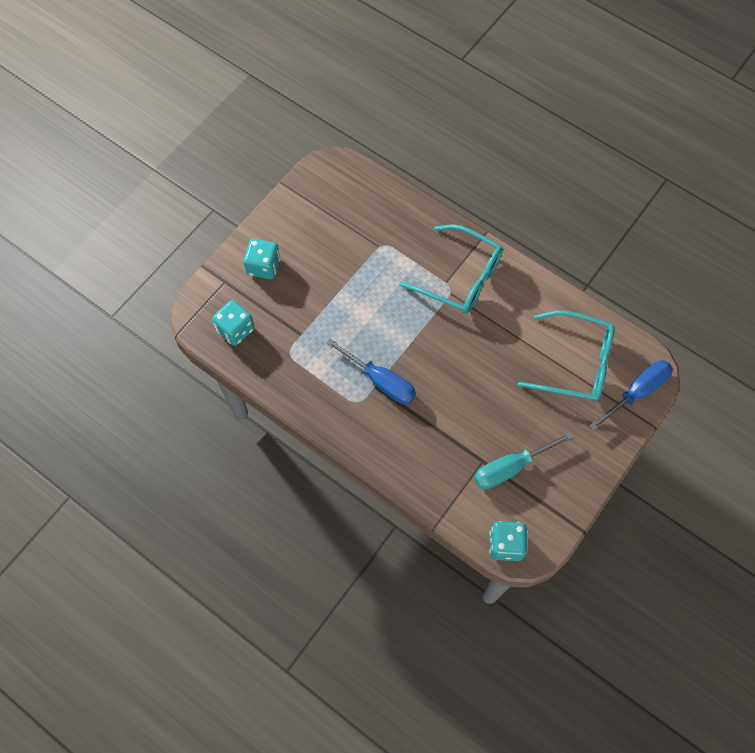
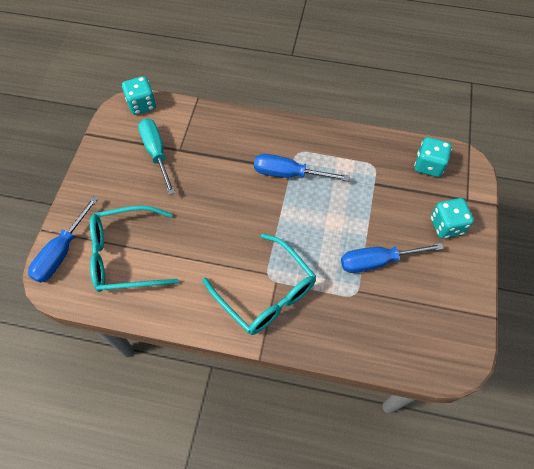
camera: 155 degrees right, 5 degrees down
turquoise glasses [399,224,503,314] -> turquoise glasses turned 135 degrees counterclockwise [203,234,316,335]
turquoise screwdriver [474,432,574,489] -> turquoise screwdriver turned 60 degrees counterclockwise [138,119,175,195]
none -> blue screwdriver [341,243,444,273]

